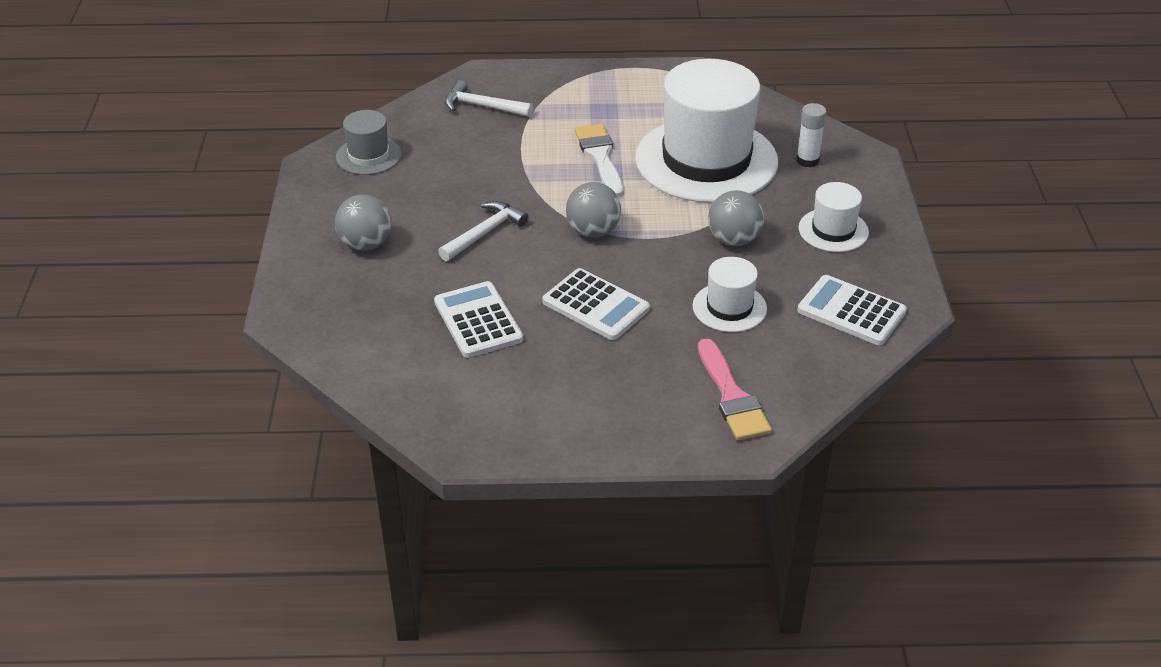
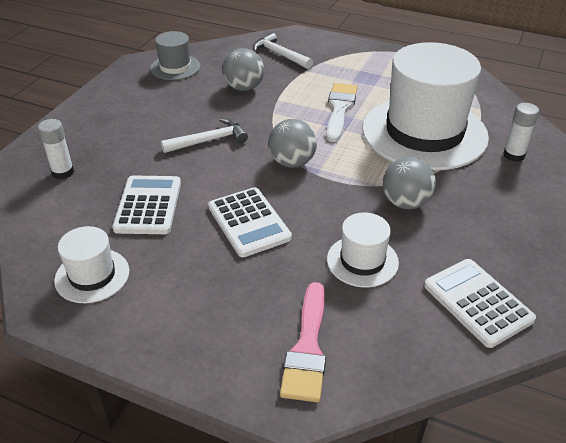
camera: 25 degrees right, 0 degrees up
grey ball [335,195,391,251] -> grey ball moved to [222,48,264,91]
white hat [798,182,869,252] -> white hat moved to [54,226,129,303]
none -> white glue stick [38,119,74,179]

